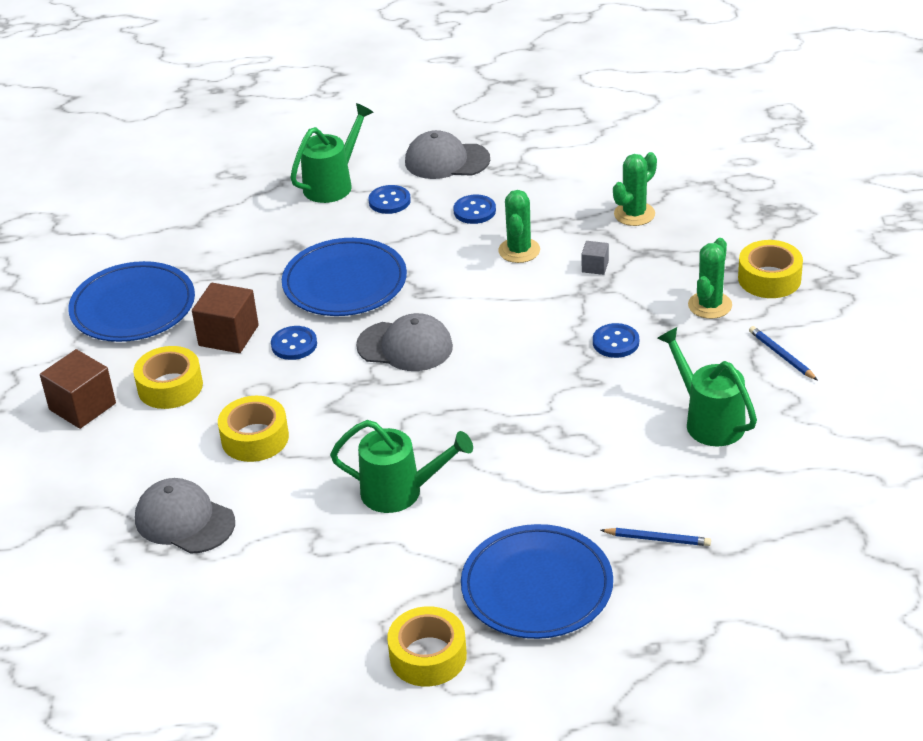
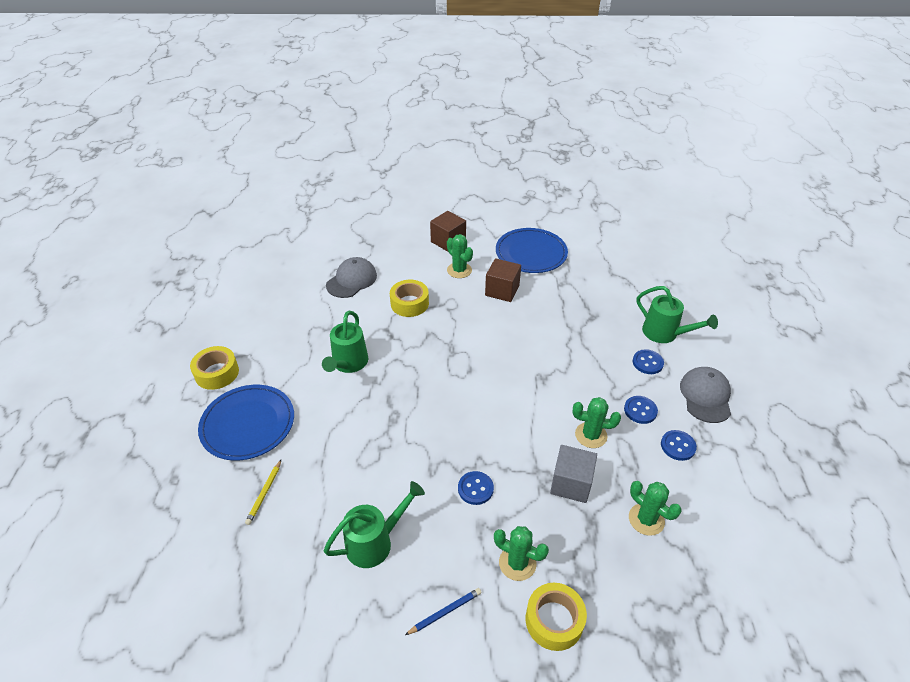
camera: 90 degrees right, 5 degrees up
yellow tape [133,346,203,409] -> green cactus [447,234,473,278]
blue button [271,326,317,360] -> blue button moved to [661,430,697,461]
blue plate [282,238,407,316] -> none
grey cap [356,313,453,371] -> none
grey cube [581,241,609,275] -> grey cube [550,445,597,503], size x1.95
blue pencil [600,528,711,546] -> yellow pencil [245,460,281,525]

